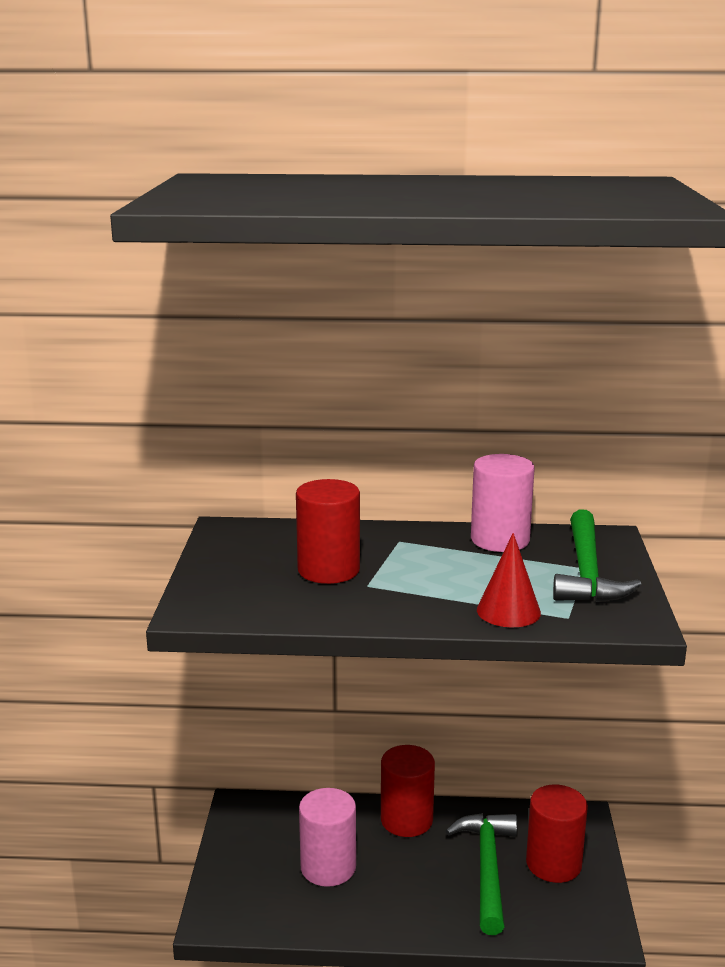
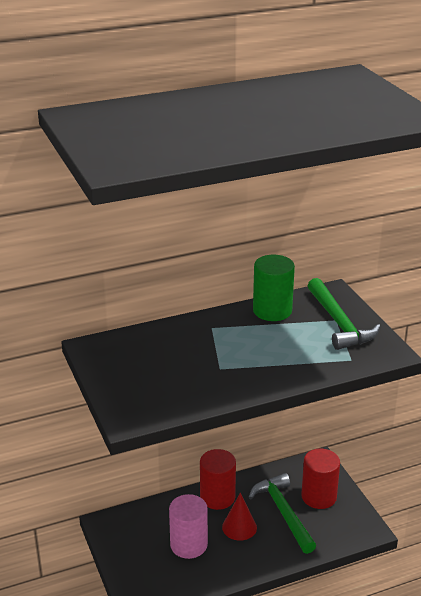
camera: 25 degrees left, 10 degrees up
red cylinder [296,479,360,584] -> none
pink cylinder [471,454,535,552] -> green cylinder [253,255,295,321]
red cone [477,533,541,627] -> red cone moved to [222,493,257,541]

